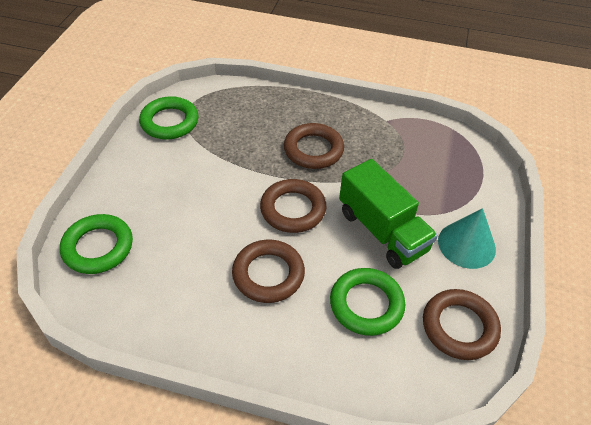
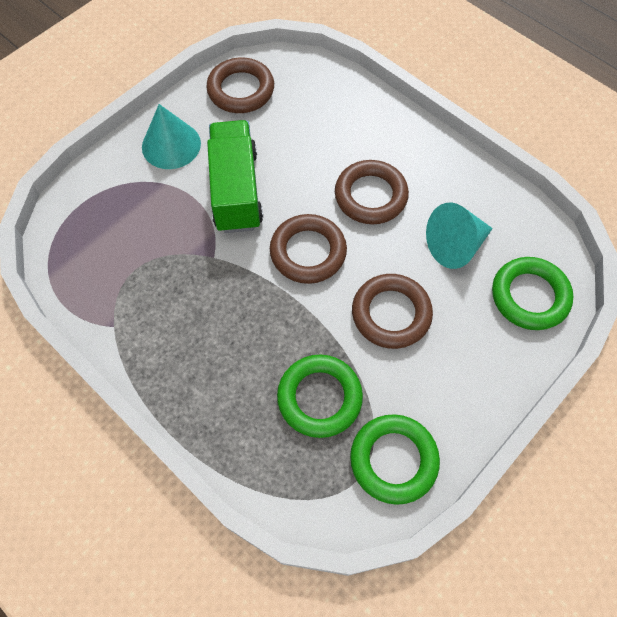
camera: 150 degrees left, 15 degrees up
brown ring [284,123,344,169] -> brown ring moved to [352,274,433,349]
green ring [330,268,405,336] -> green ring moved to [277,355,363,438]
none -> turquoise cone [426,202,493,269]

